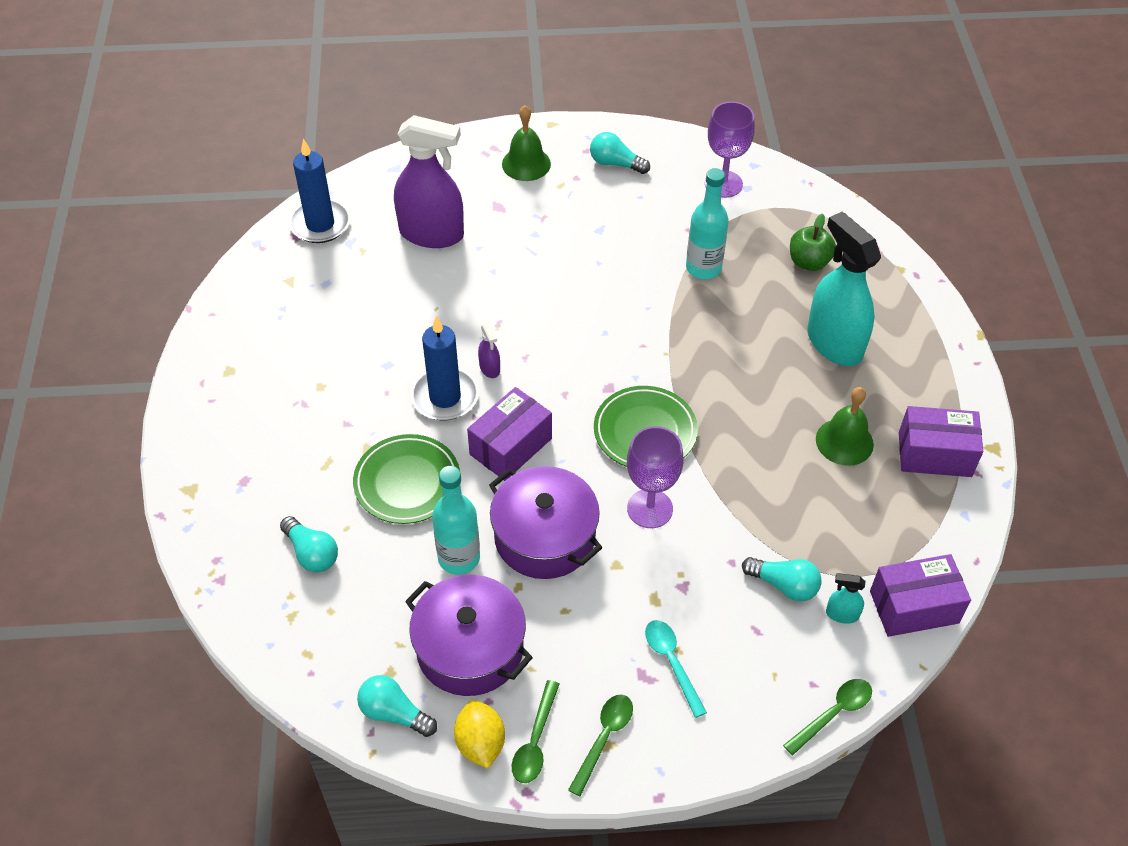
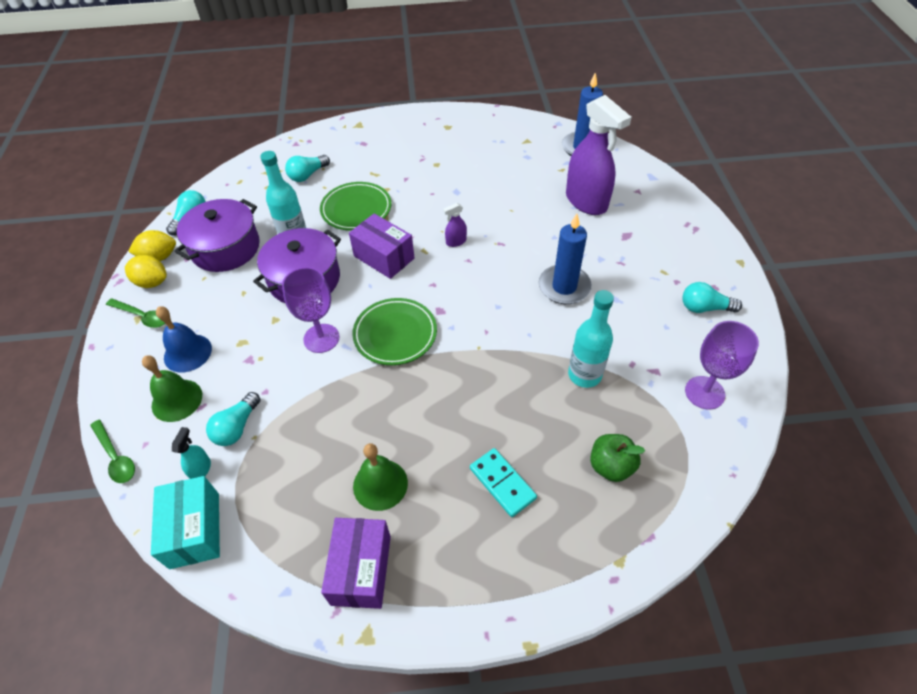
camera: 90 degrees right, 0 degrees up
purple spray bottle [394,115,464,248] -> purple spray bottle turned 45 degrees counterclockwise [566,95,632,215]
blue candle [411,316,479,421] -> blue candle moved to [538,214,592,304]
green bell [502,105,551,181] -> green bell moved to [142,355,202,422]
green spoon [512,680,559,783] -> yellow lemon [125,255,167,288]
turquoise light bulb [590,132,650,174] -> turquoise light bulb turned 105 degrees counterclockwise [682,282,742,313]
turquoise spoon [645,620,707,718] -> blue bell [156,306,212,373]
turquoise spray bottle [807,212,881,366] -> turquoise domino [470,448,537,517]
purple box [870,554,971,637] -> turquoise box [151,476,220,569]

